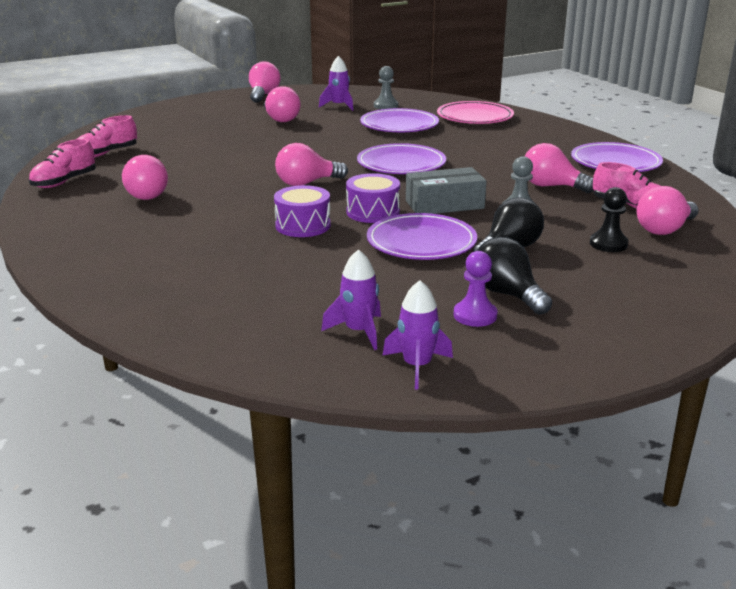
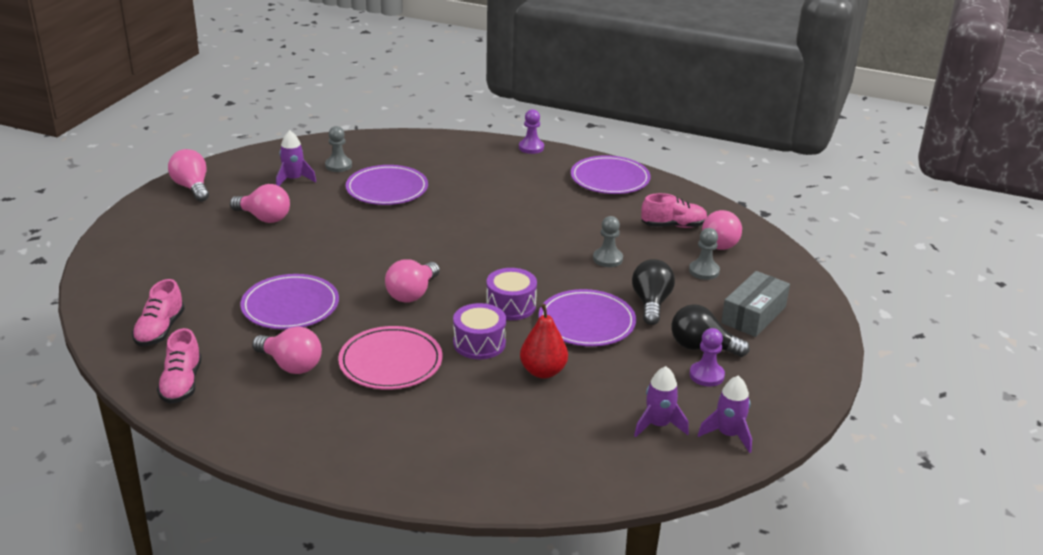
camera: 40 degrees left, 5 degrees up
purple plate [357,143,446,174] -> purple plate moved to [240,274,339,330]
grey box [406,167,487,214] -> grey box moved to [721,271,790,337]
pink plate [437,101,514,124] -> pink plate moved to [338,326,442,390]
pink light bulb [524,143,593,193] -> none
black pawn [590,187,628,252] -> grey pawn [689,228,720,280]
none -> purple pawn [519,109,544,154]
none -> red pear [520,304,568,378]

